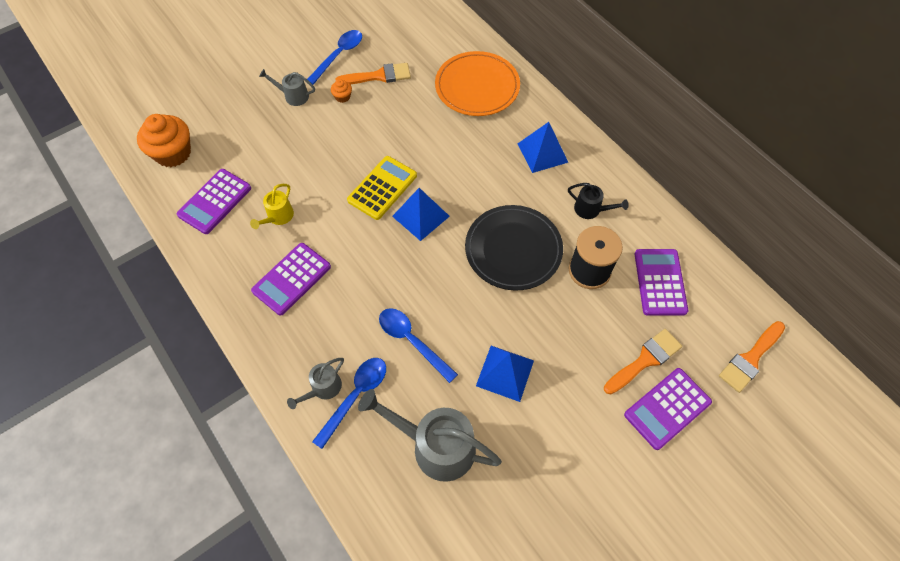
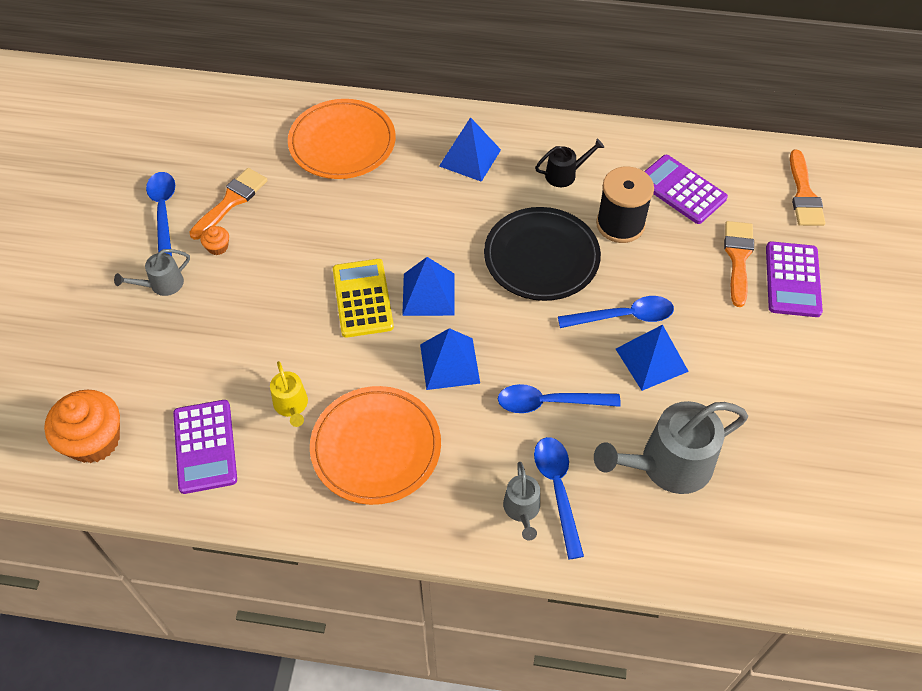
camera: 45 degrees left, 5 degrees down
purple calculator [251,243,331,316] -> orange plate [310,386,441,505]
none -> blue pyramid [420,328,480,390]
none -> blue spoon [558,296,674,328]

